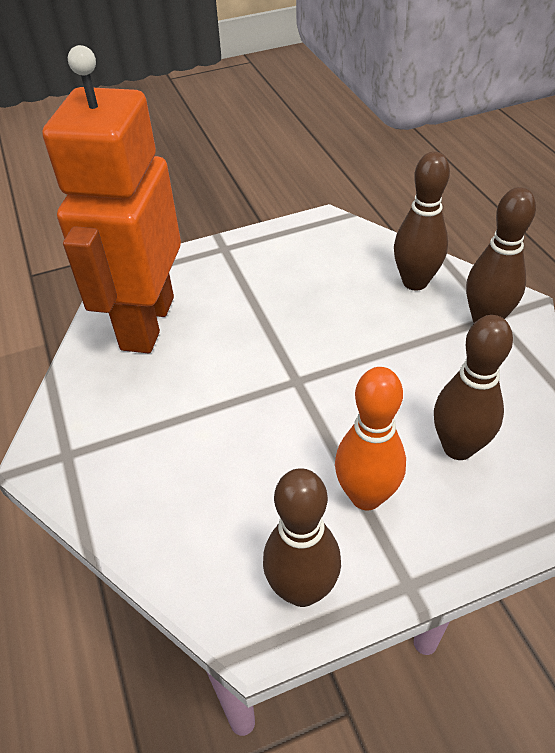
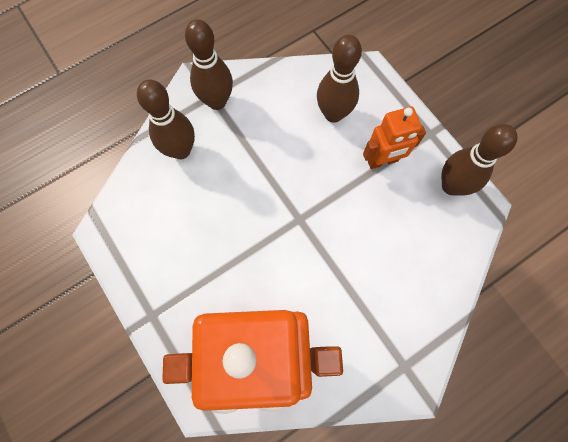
camera: 105 degrees left, 25 degrees up
orange bowling pin [335,367,406,510] -> orange robot [363,107,426,169]

